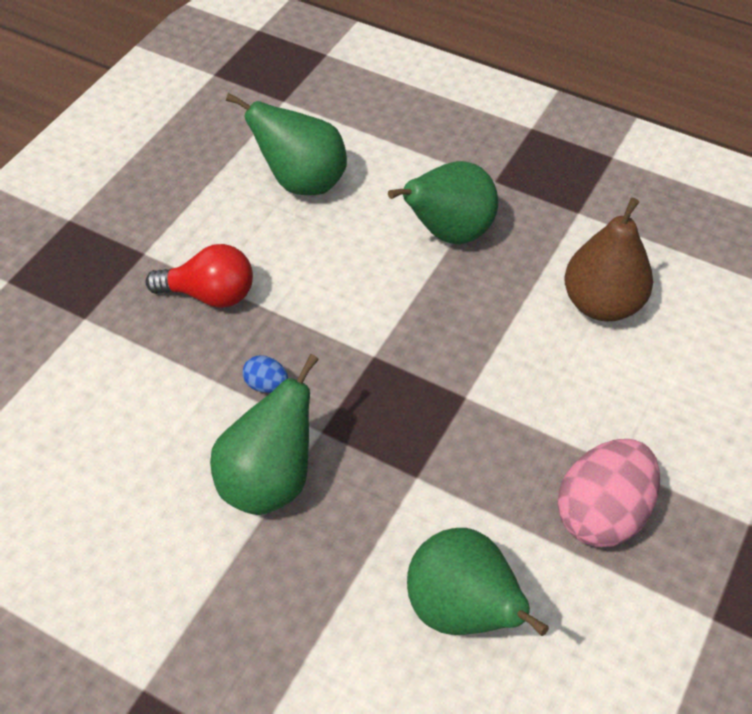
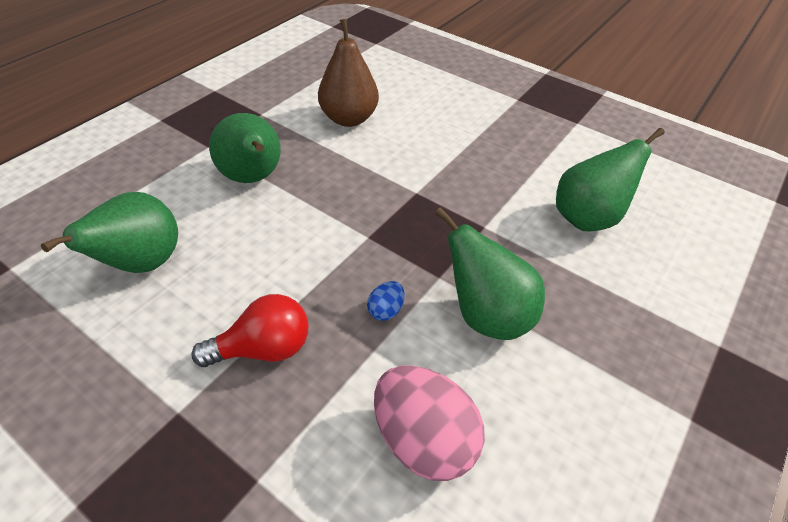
camera: 85 degrees left, 5 degrees down
red light bulb [145,244,253,308] -> red light bulb turned 60 degrees clockwise [191,294,308,367]
pink egg [557,439,660,547] -> pink egg moved to [374,366,485,481]

